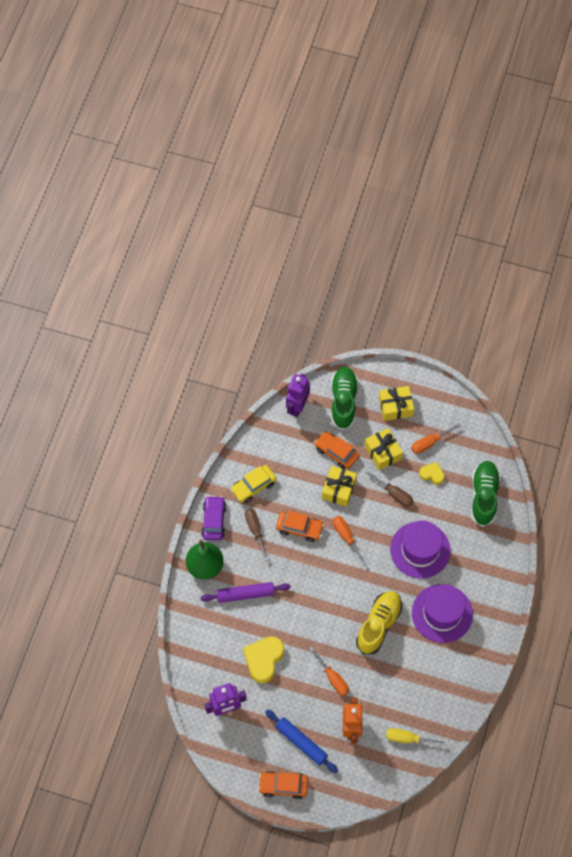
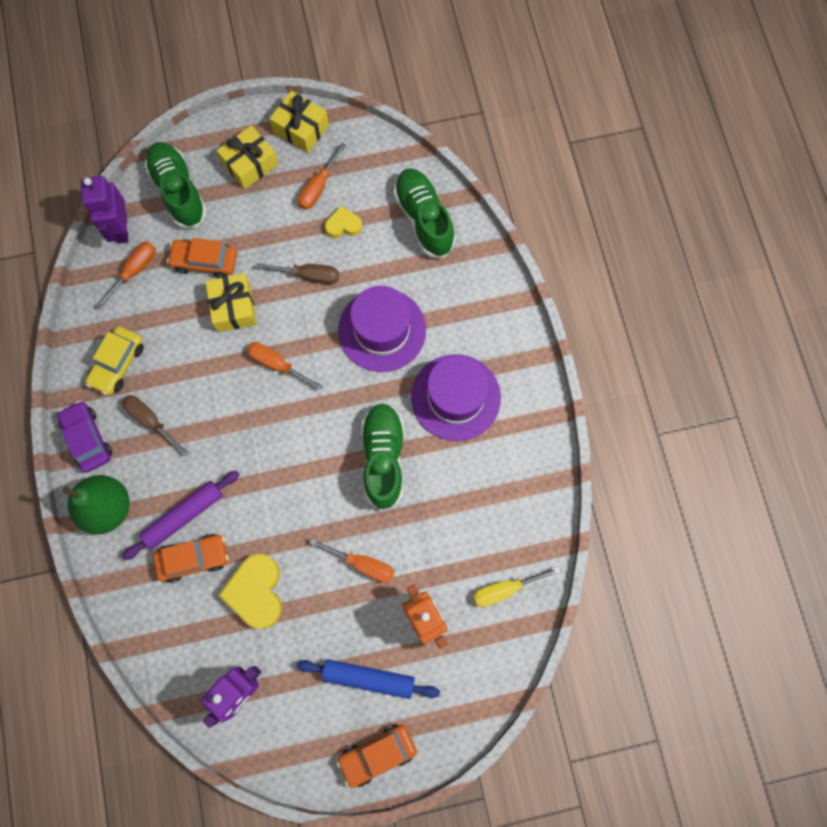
camera: 30 degrees left, 10 degrees up
orange car [276,511,324,542] -> orange car moved to [153,534,229,583]
yellow shoe [356,591,402,654] -> green shoe [361,403,404,511]
yellow gift [365,428,403,470] -> yellow gift moved to [269,91,329,153]
none -> orange screwdriver [96,241,156,309]

